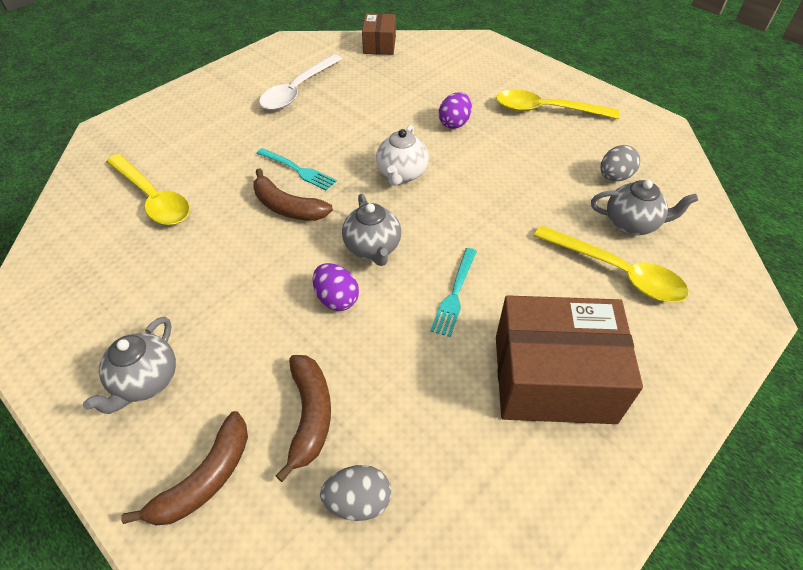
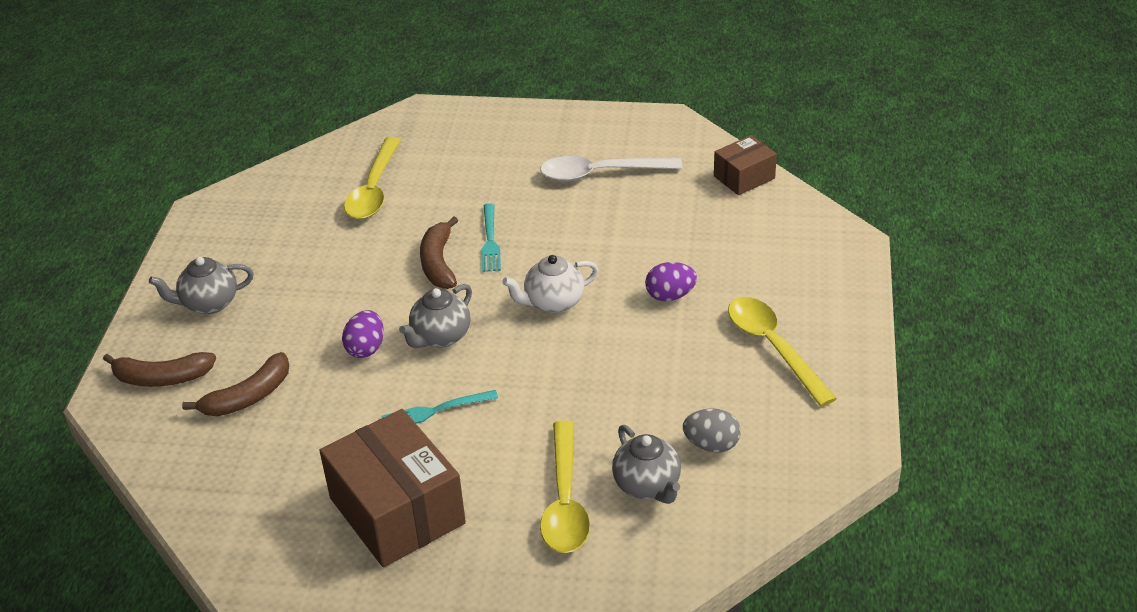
camera: 55 degrees right, 10 degrees down
grey egg [320,465,391,521] -> none

